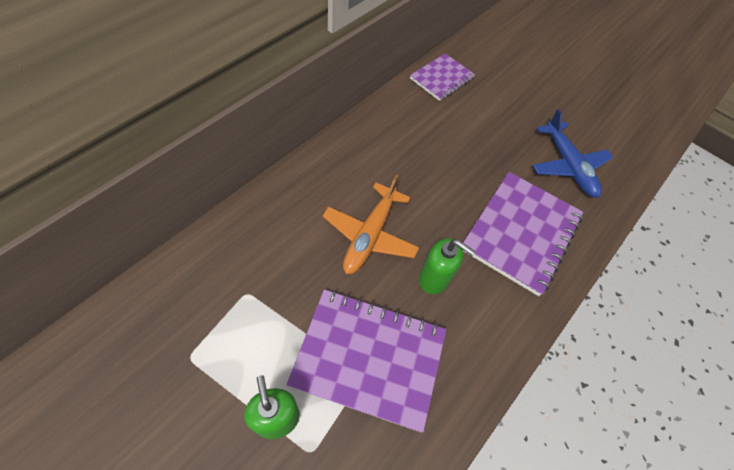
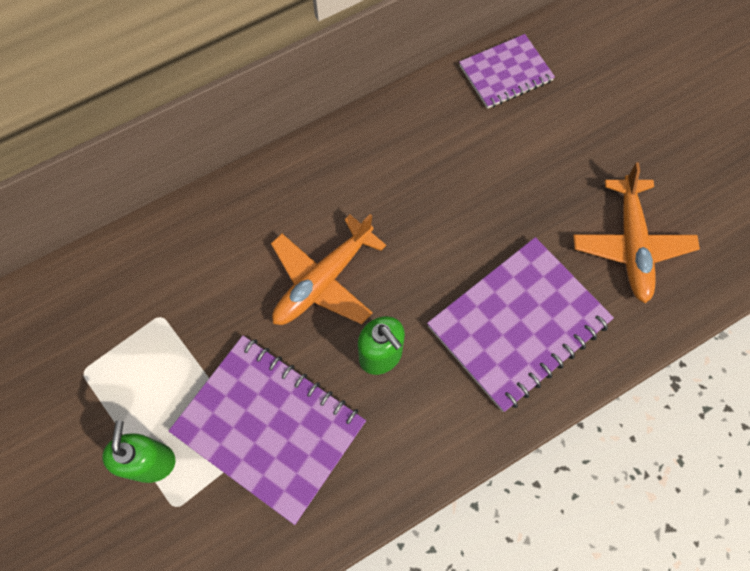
camera: 25 degrees right, 10 degrees up
blue plane [533,109,613,198] -> orange plane [573,163,700,303]

